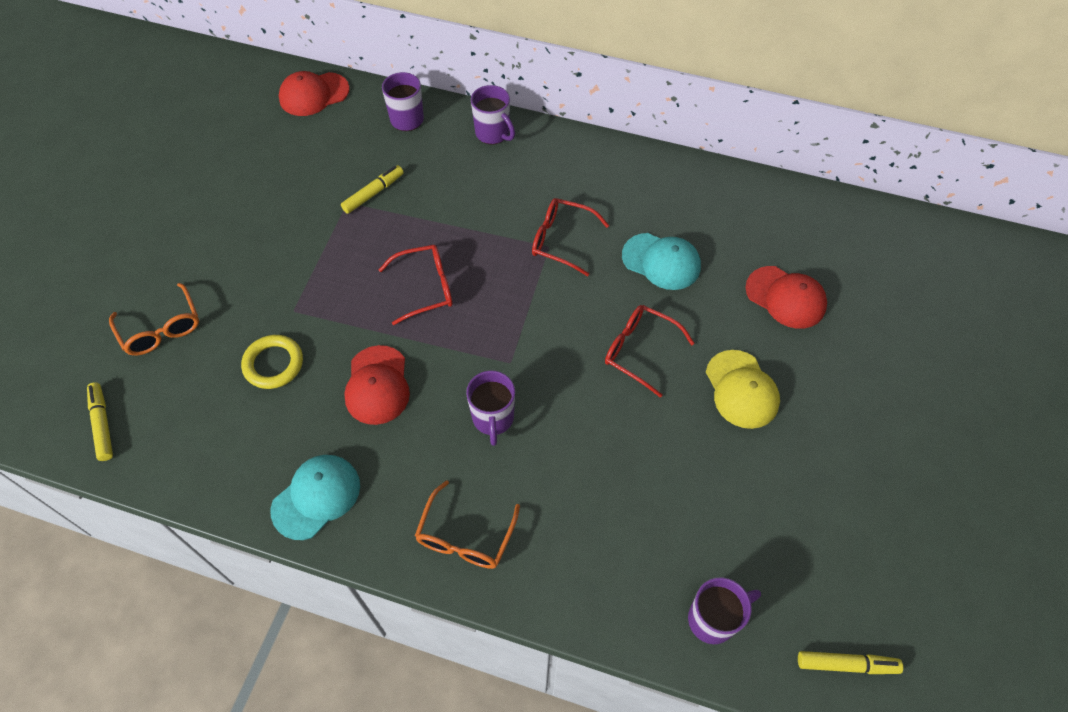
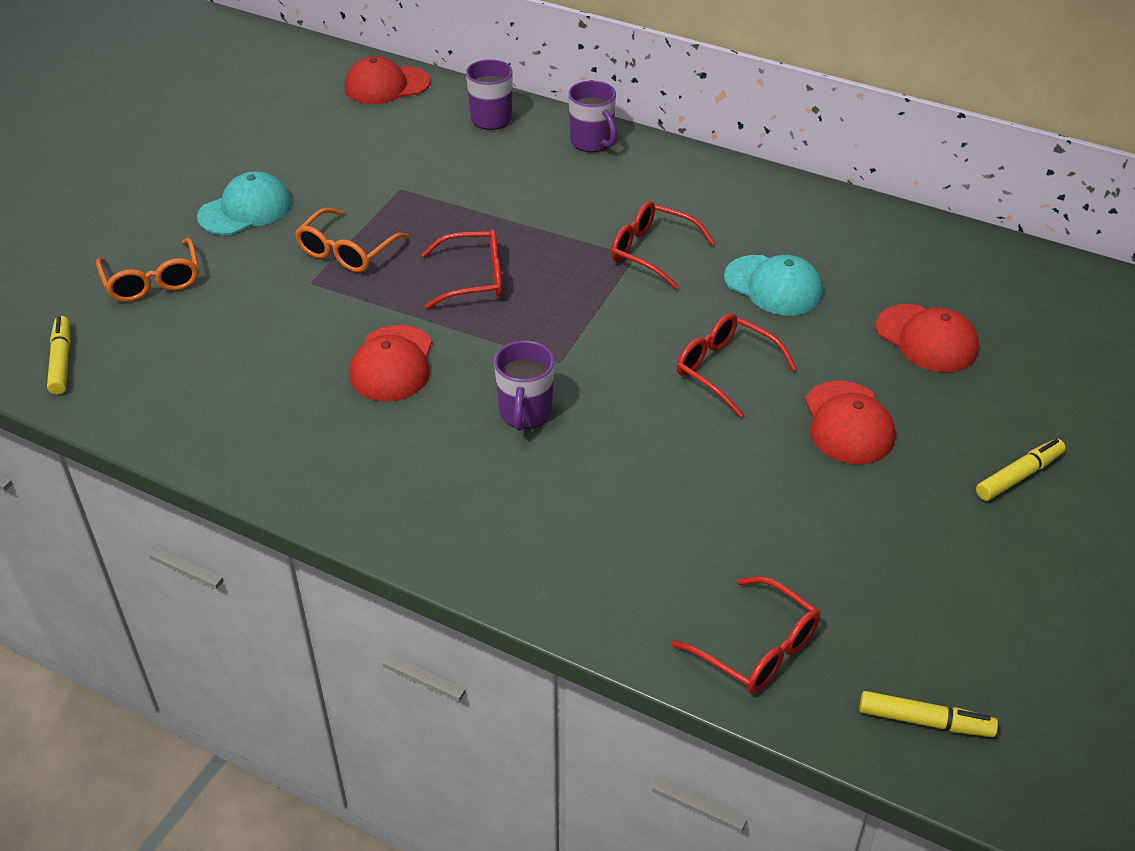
camera: 10 degrees right, 15 degrees down
yellow ring [241,335,303,389] -> none
turquoise cap [271,455,360,540] -> turquoise cap moved to [197,171,292,235]
yellow marker [341,165,404,214] -> yellow marker moved to [976,439,1066,501]
orange glasses [415,480,520,569] -> orange glasses moved to [295,208,409,272]
purple mug [688,577,761,644] -> red glasses [672,576,820,694]
yellow cap [706,350,780,429] -> red cap [805,381,895,464]

